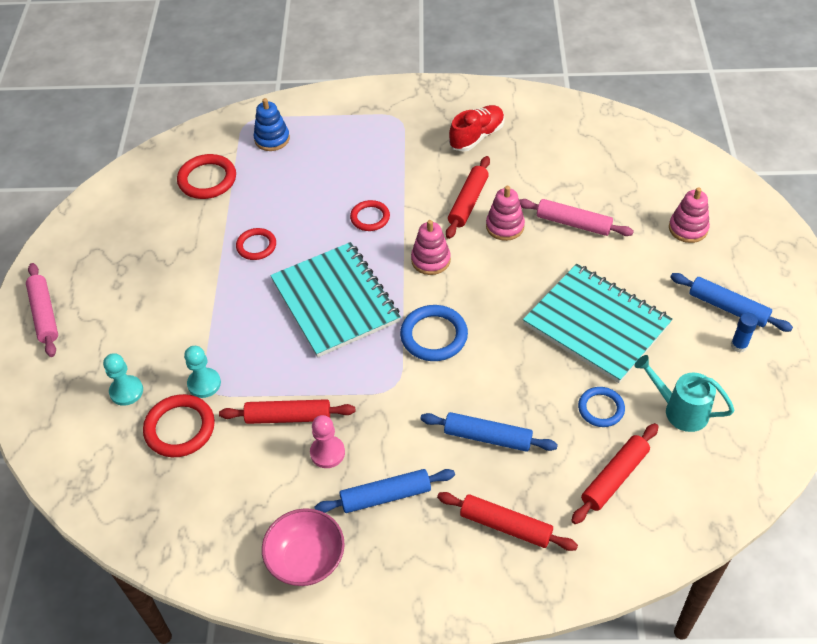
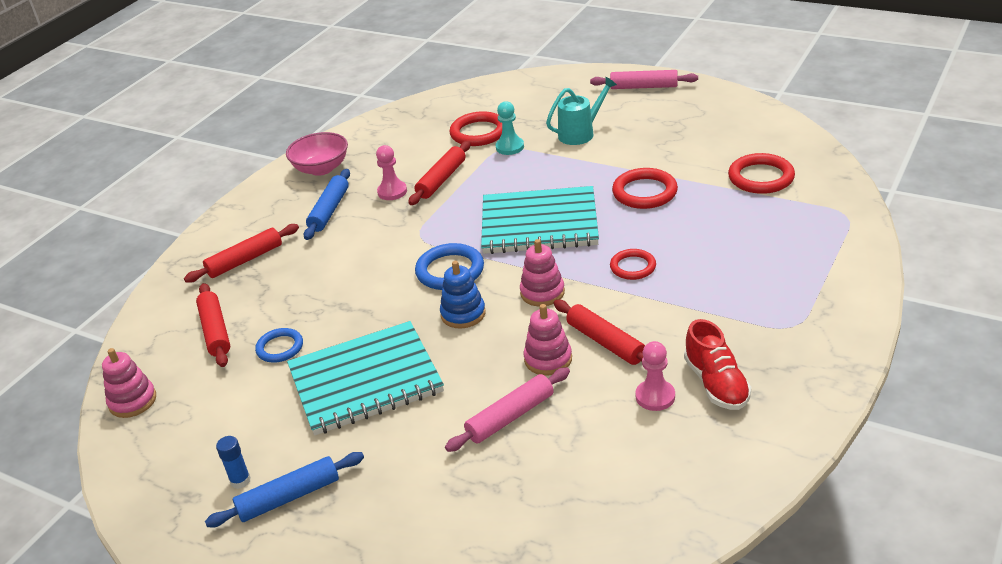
camera: 120 degrees right, 15 degrees down
turquoise pawn [103,353,143,406] -> none
red ring [236,228,276,260] -> red ring [612,168,678,209], size x1.54
blue stacking toy [254,98,290,151] -> blue stacking toy moved to [440,261,486,329]
blue rolling pin [420,412,558,452] -> none
turquoise watering can [635,355,735,432] -> turquoise watering can moved to [546,77,617,145]
pink stacking toy [669,187,710,243] -> pink stacking toy moved to [102,348,156,418]
none -> pink pawn [636,341,675,411]

